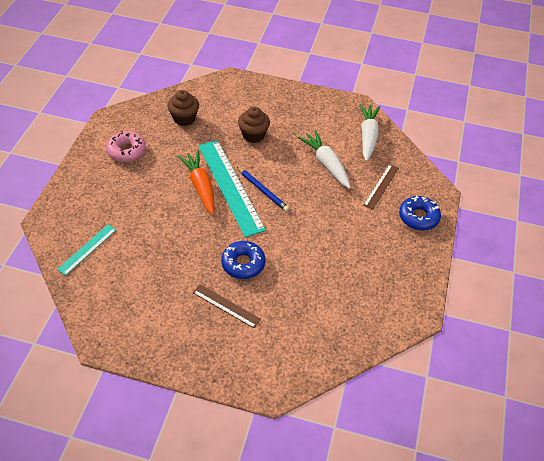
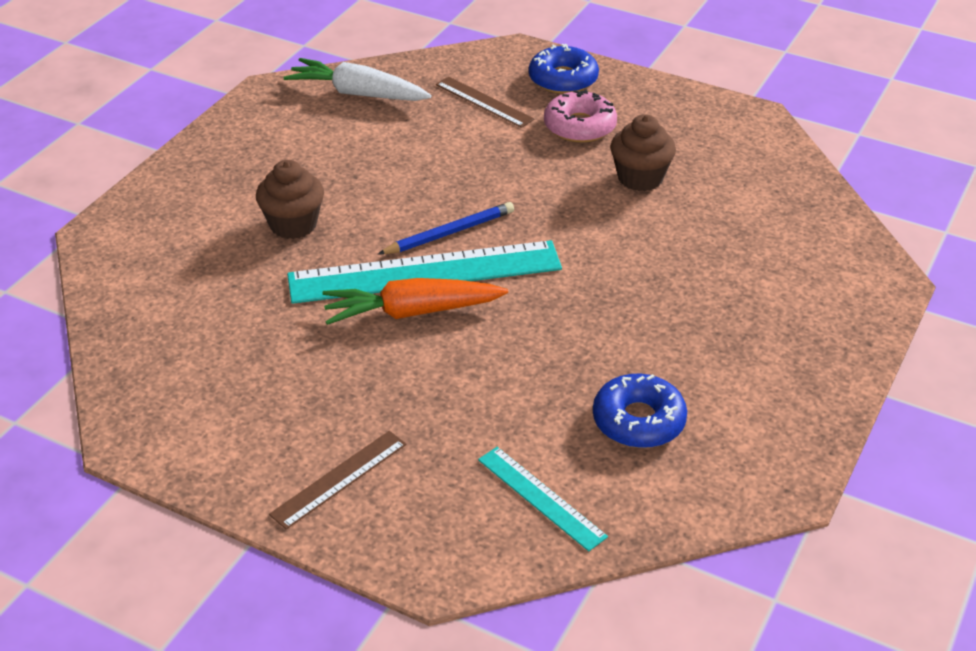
camera: 75 degrees left, 10 degrees down
pink donut [106,131,146,162] -> pink donut moved to [544,89,617,143]
brown cupcake [167,90,199,126] -> brown cupcake moved to [610,114,676,191]
brown ruler [193,284,261,328] -> brown ruler moved to [269,431,406,529]
blue donut [221,241,265,279] -> blue donut moved to [593,374,687,448]
white carrot [298,130,351,189] -> none

